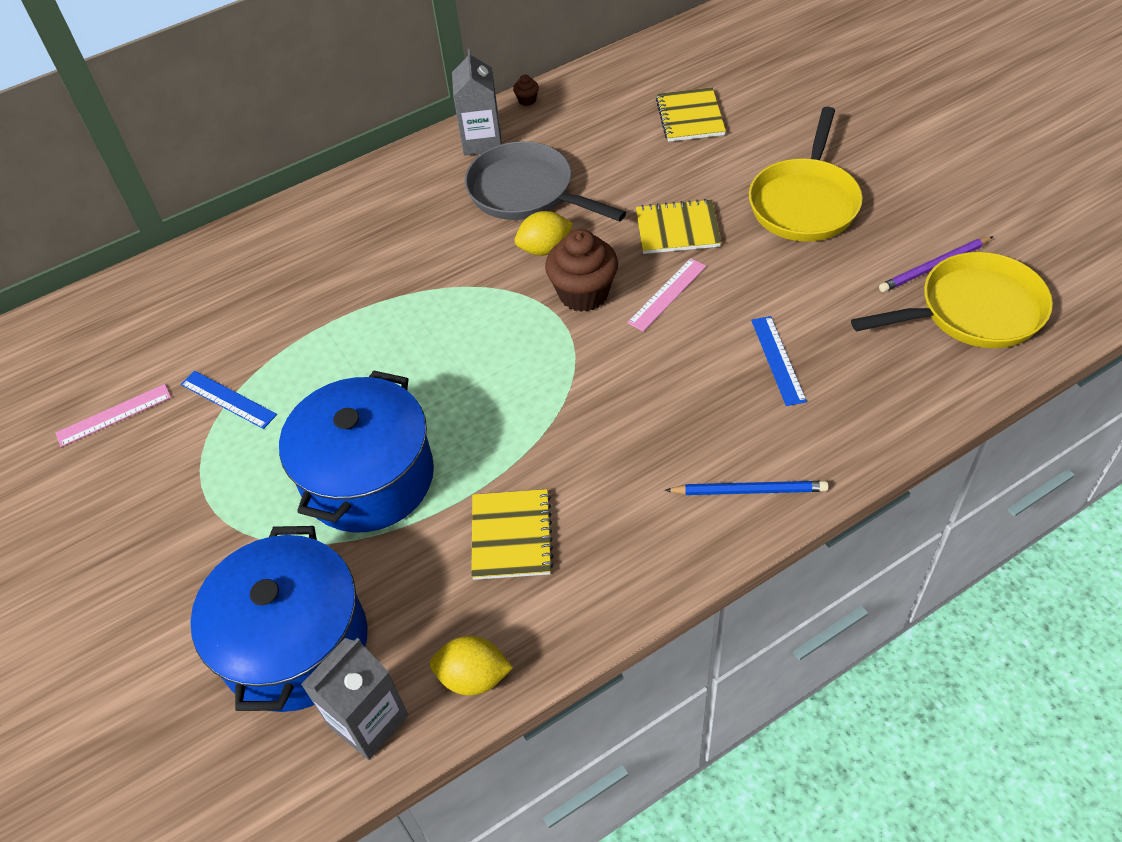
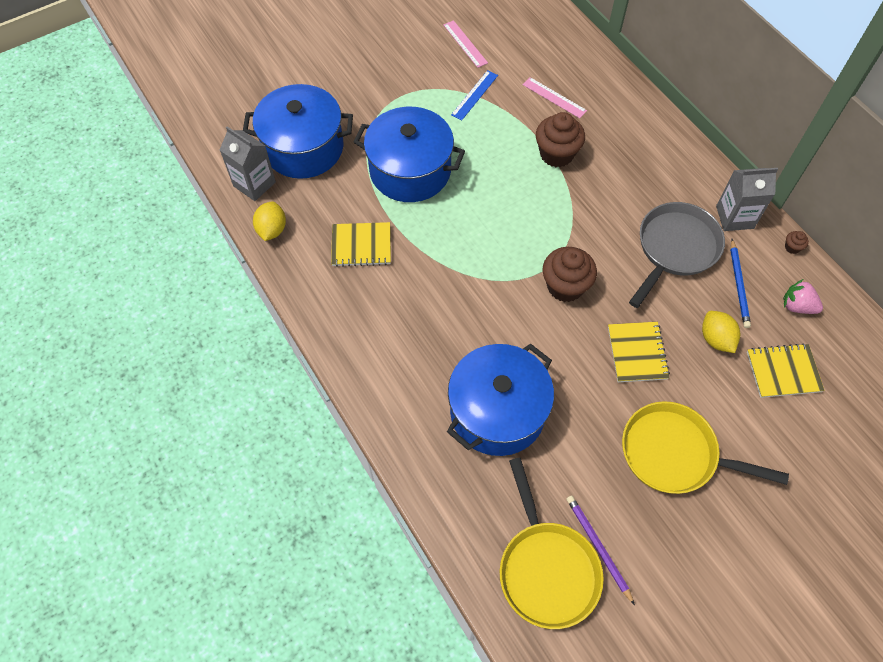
camera: 85 degrees right, 10 degrees up
yellow lemon [515,211,573,256] -> yellow lemon moved to [702,311,740,353]
pink ruler [627,258,707,332] -> pink ruler moved to [522,77,587,118]
blue pencil [665,481,829,495] -> blue pencil moved to [730,239,751,328]
blue ruler [751,316,807,406] -> blue pot [447,343,554,456]
none -> brown cupcake [536,112,585,167]
none -> pink strawberry [783,279,823,314]

